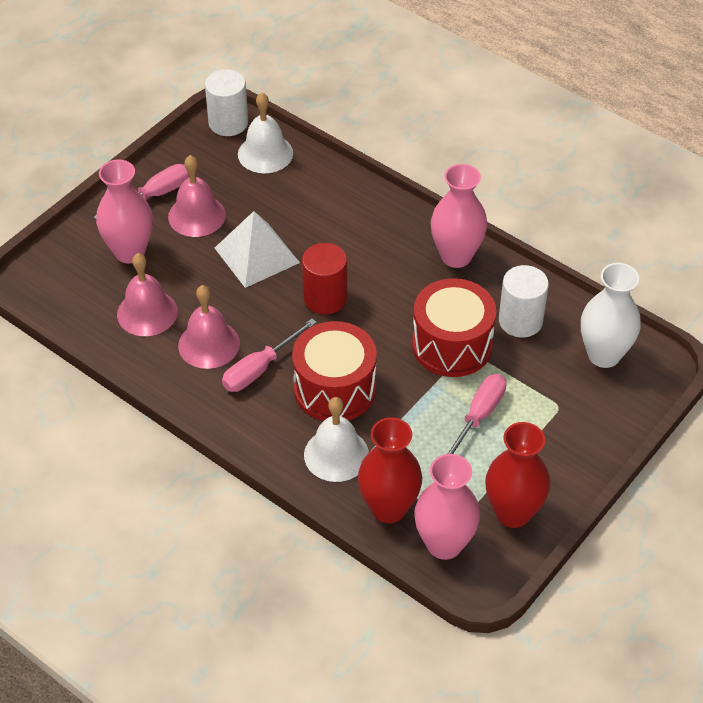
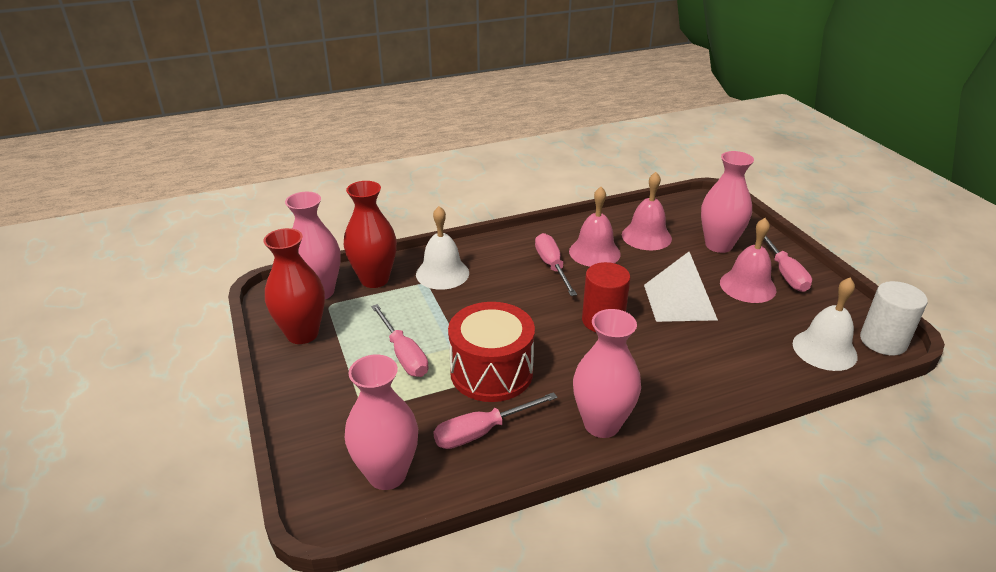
camera: 120 degrees right, 15 degrees down
red drum [292,321,377,421] -> none
white cylinder [499,265,549,338] -> pink screwdriver [433,392,558,449]
white vase [581,263,641,368] -> pink vase [345,354,418,490]

